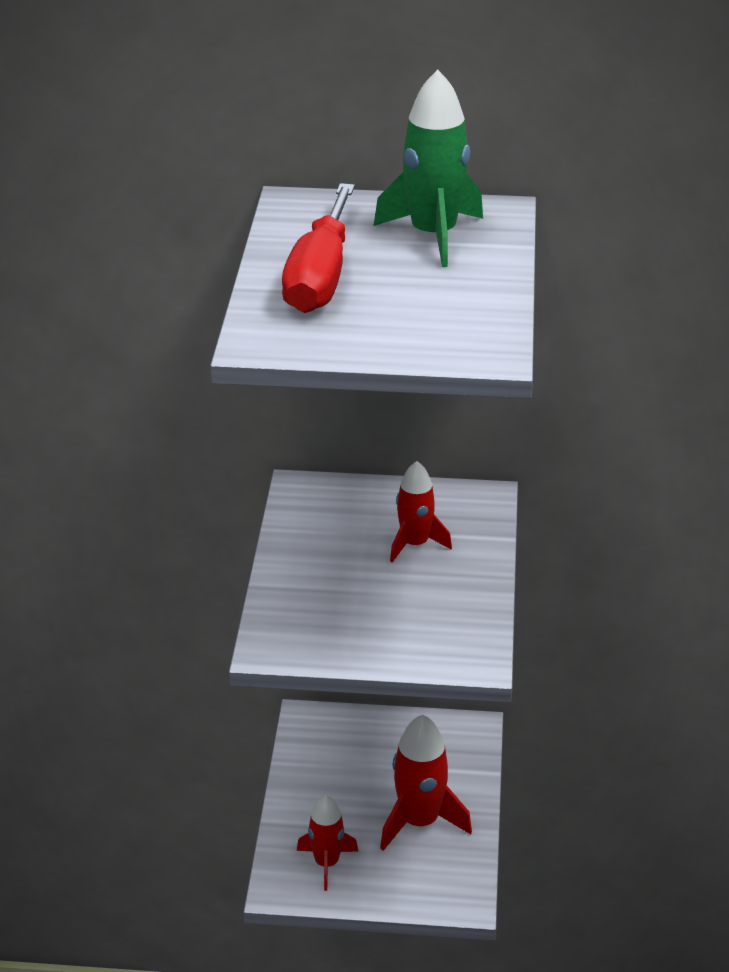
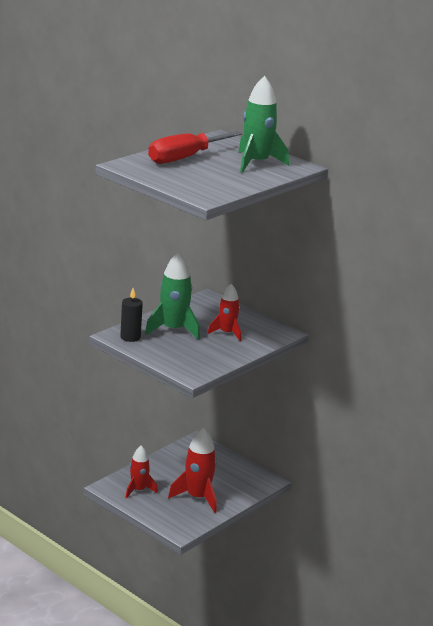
camera: 35 degrees right, 10 degrees down
none -> black candle [120,288,143,342]
none -> green rocket [145,252,200,340]

